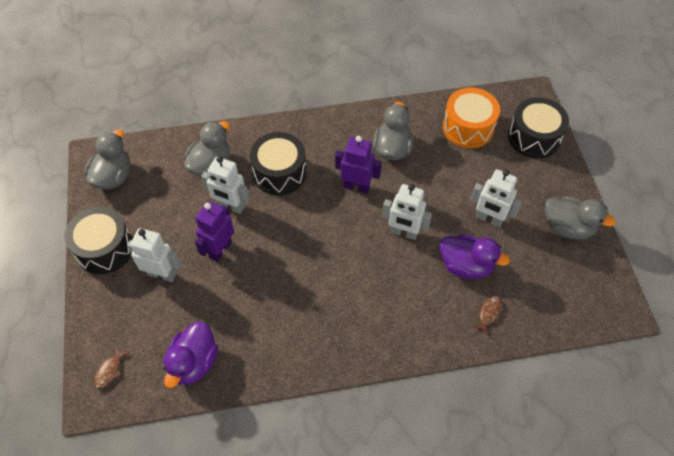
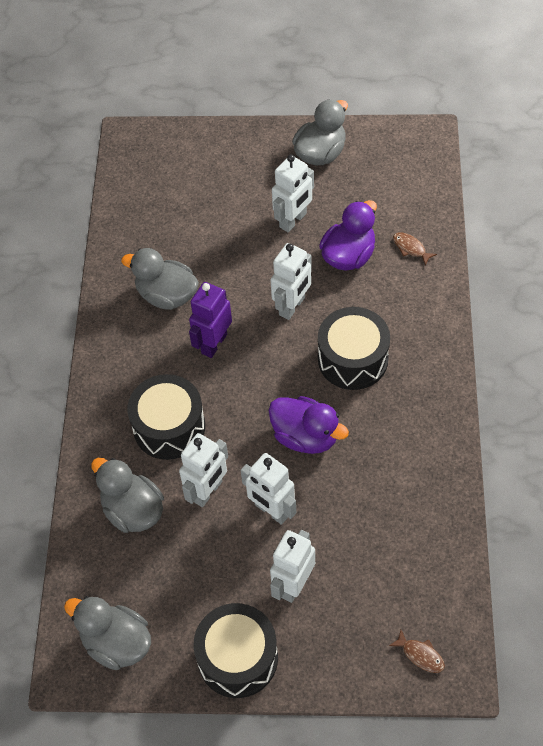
camera: 75 degrees left, 0 degrees up
purple duck [163,322,218,388] -> purple duck moved to [269,396,349,454]
purple robot [195,201,234,262] -> white robot [241,453,296,525]
orange drum [443,88,500,148] -> none
black drum [508,97,569,159] -> black drum moved to [318,307,390,390]

